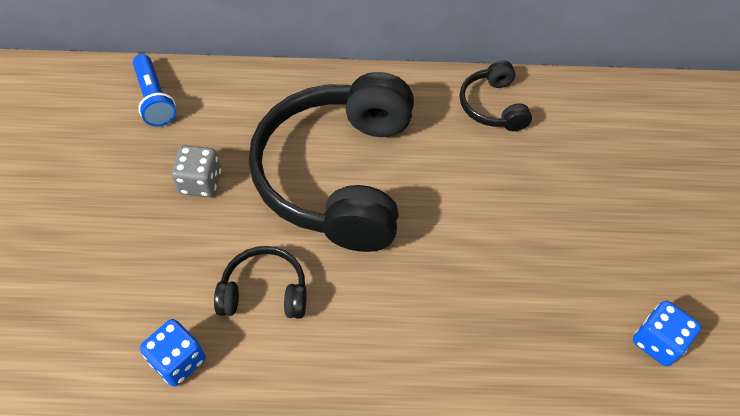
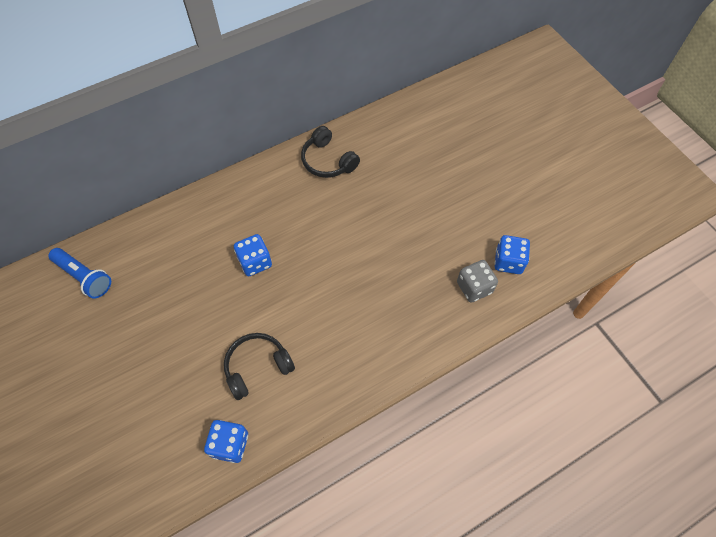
camera: 30 degrees left, 5 degrees up
grey dice [171,145,221,197] -> grey dice moved to [457,260,498,302]
black headphones [249,72,414,252] -> blue dice [234,234,272,276]

